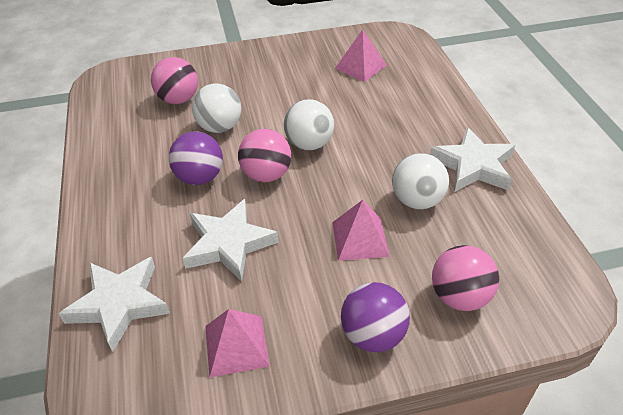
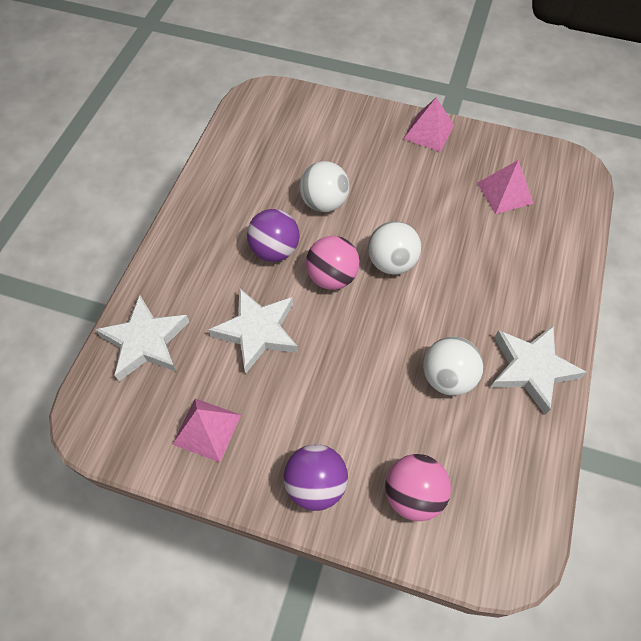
camera: 30 degrees right, 15 degrees up
pink ball [151,57,198,104] -> none
pink pyramid [332,200,389,261] -> pink pyramid moved to [403,97,454,152]

